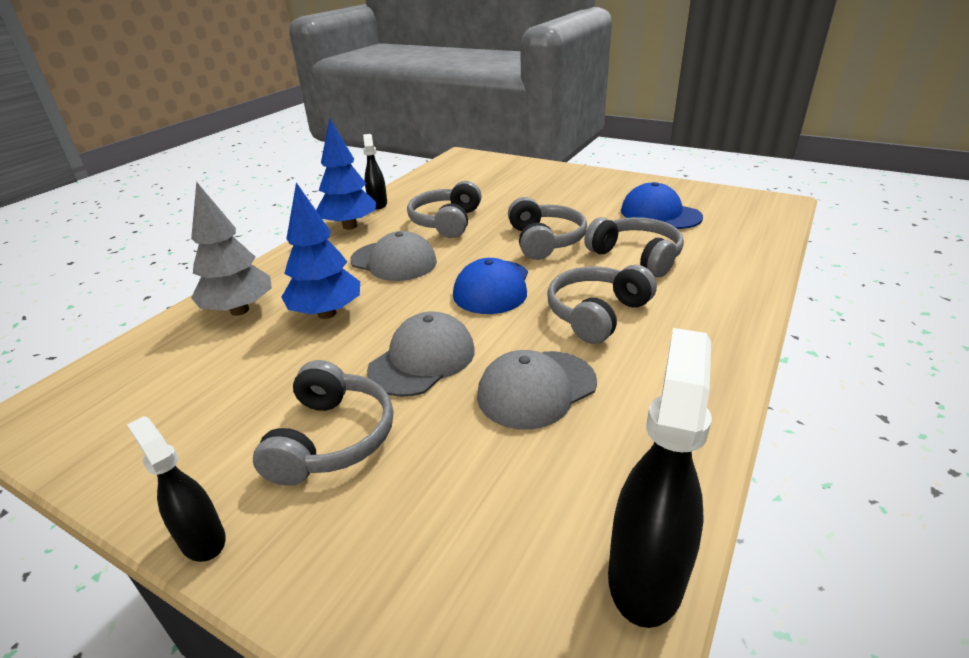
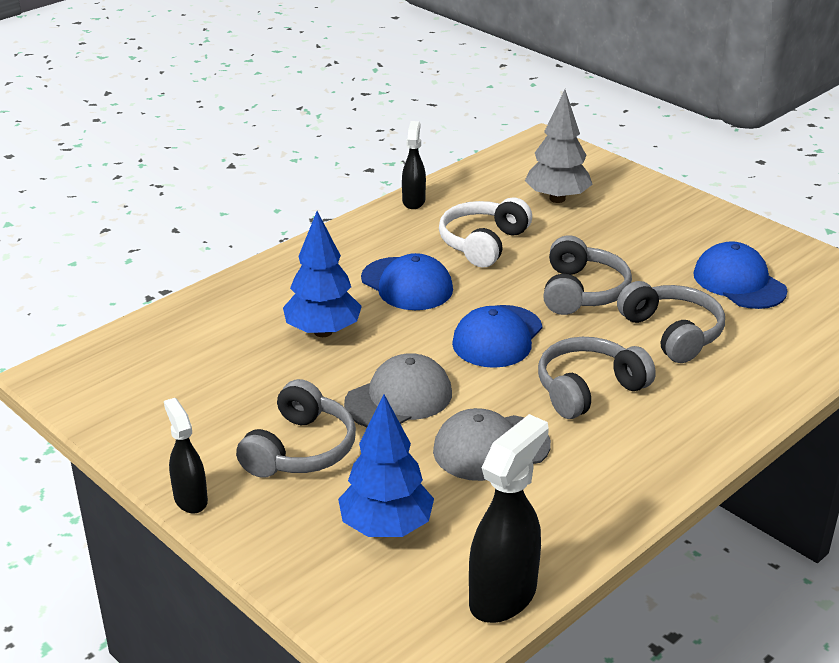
camera: 15 degrees right, 0 degrees up
grey tree [191,181,272,316] -> grey tree moved to [525,90,593,203]
blue tree [316,118,376,230] -> blue tree moved to [338,394,434,537]
grey cap [350,231,437,281] -> blue cap [361,253,453,310]
grey headphones [407,181,481,238] -> white headphones [439,197,532,268]

